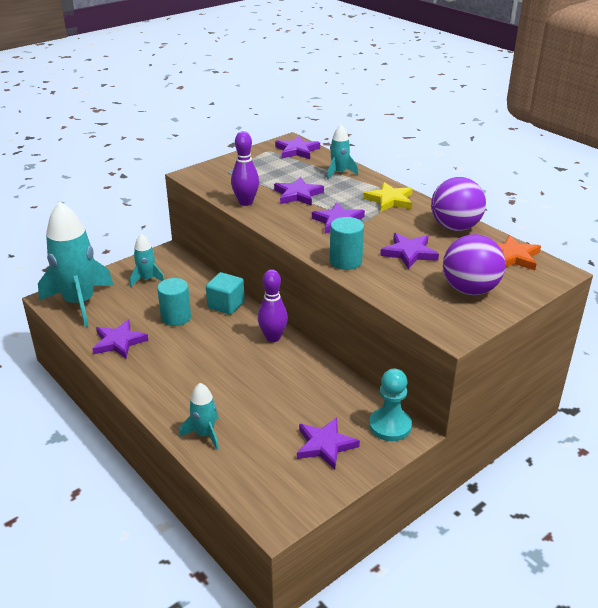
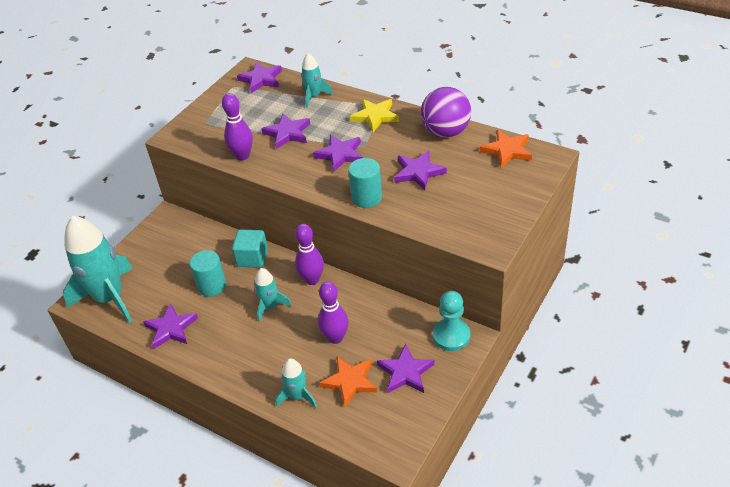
camera: 15 degrees left, 10 degrees up
turquoise rocket [130,234,165,287] -> turquoise rocket moved to [254,268,292,322]
purple ball [443,234,506,295] -> none
none -> purple bowling pin [318,282,349,344]
none -> orange star [319,357,377,407]

